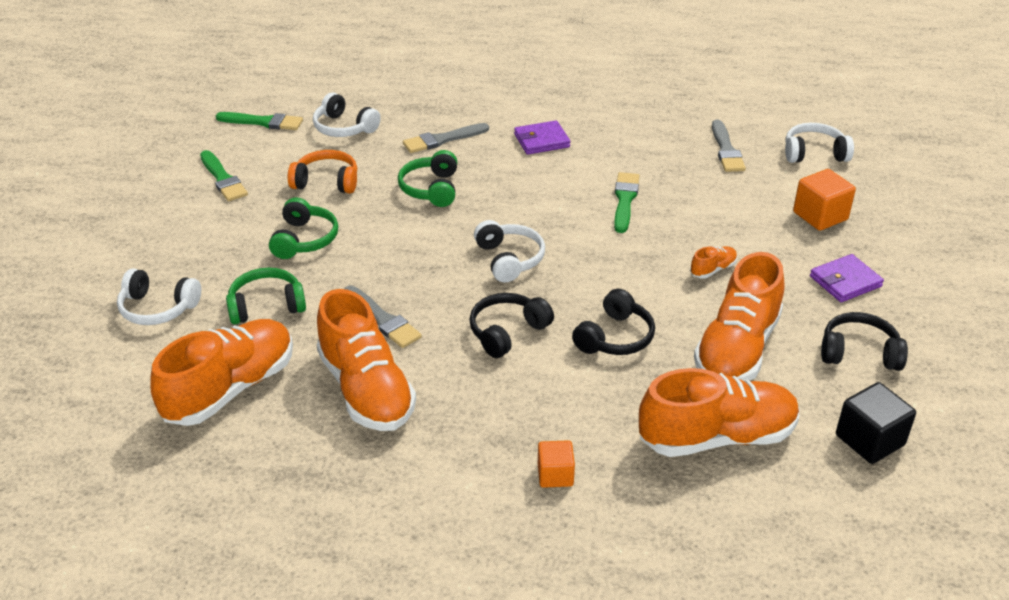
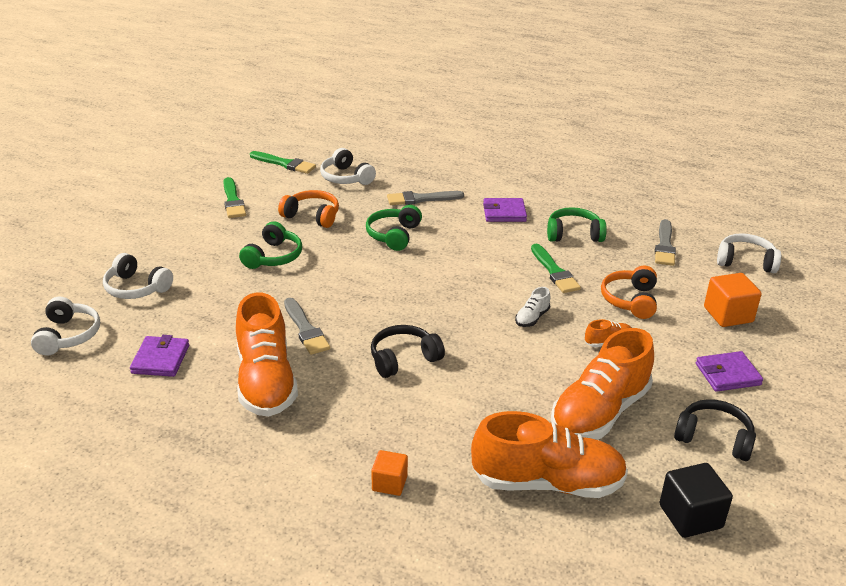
camera: 15 degrees right, 5 degrees down
orange shoe [150,319,293,426] -> purple wallet [130,335,189,377]
green headphones [226,268,306,324] -> green headphones moved to [547,207,607,242]
white headphones [474,220,545,283] -> white headphones moved to [31,297,100,356]
black headphones [572,289,655,355] -> none
green brush [614,172,639,233] -> green brush turned 135 degrees clockwise [531,244,581,293]
none -> white shoe [515,287,550,327]
none -> orange headphones [601,266,657,319]

